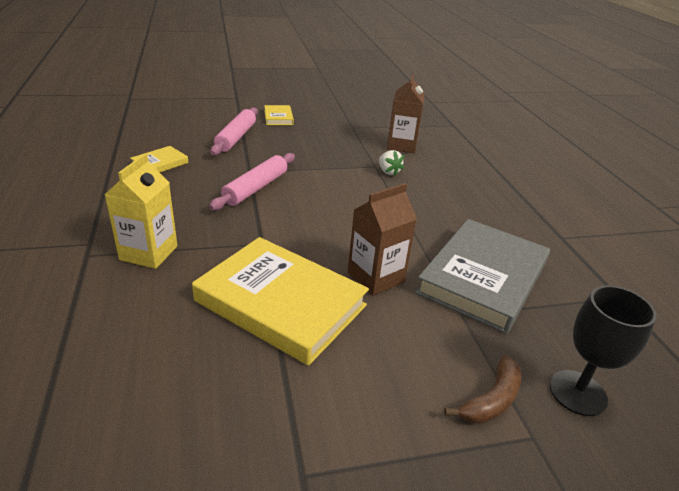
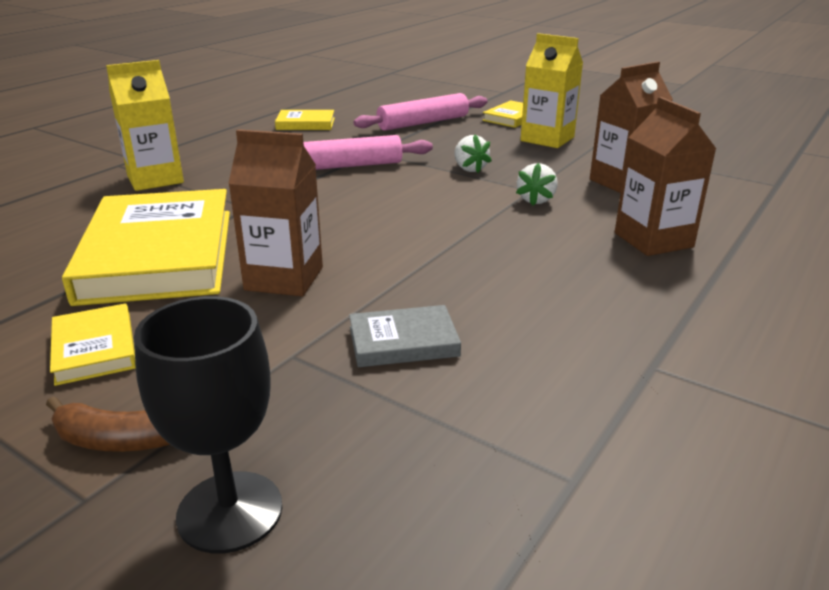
camera: 50 degrees right, 5 degrees down
grey book [415,219,550,334] -> grey book [349,305,461,367], size x0.45
none -> yellow book [50,303,136,386]
none -> white strawberry [454,134,492,173]
none -> yellow carton [520,33,583,148]
none -> brown carton [615,97,716,256]

